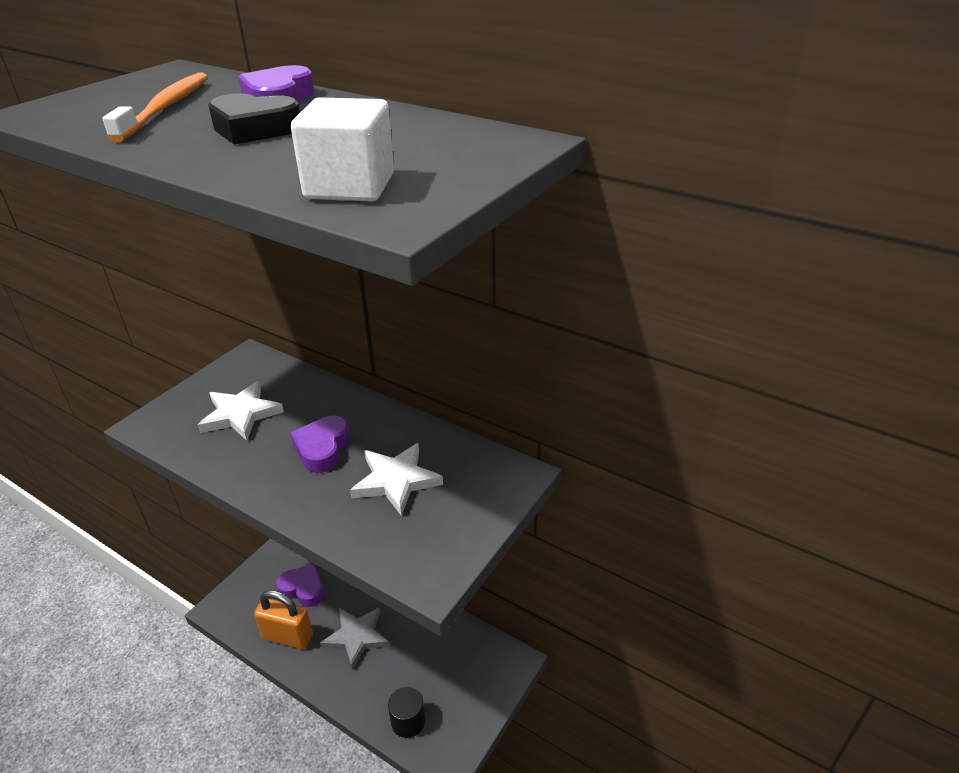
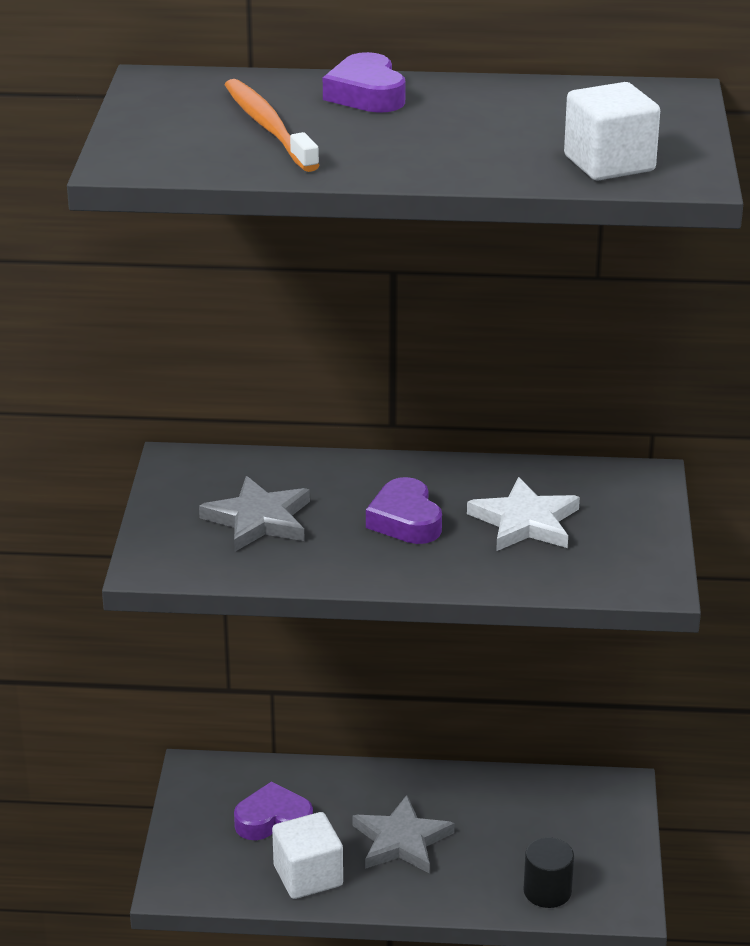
camera: 30 degrees left, 5 degrees down
white star [198,381,284,441] -> grey star [199,476,310,551]
black heart [208,93,300,144] -> none
orange padlock [254,590,313,649] -> white cube [272,812,343,899]

